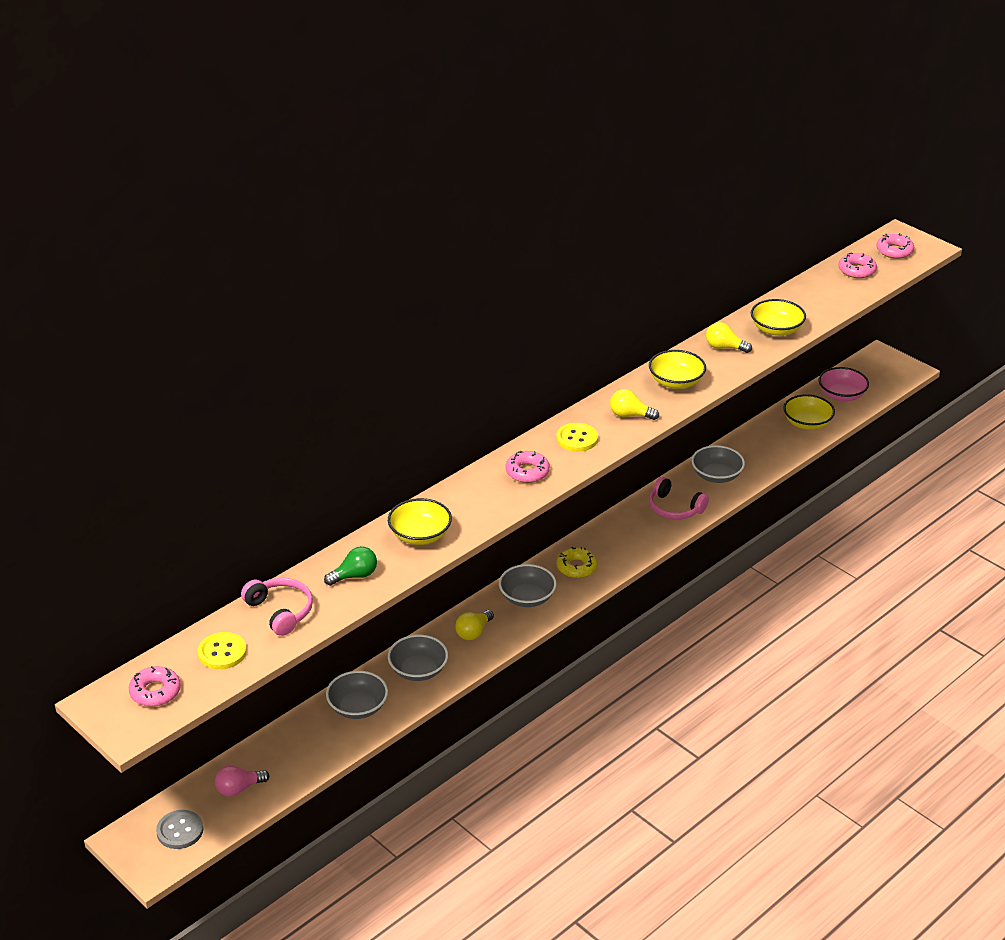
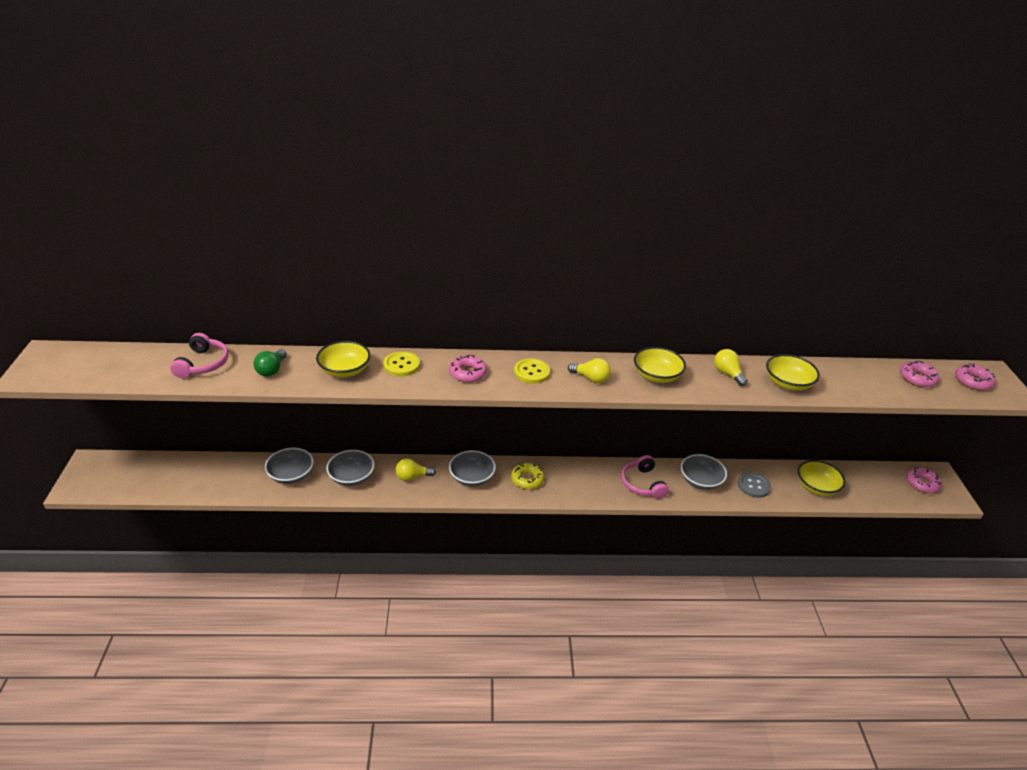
camera: 40 degrees right, 0 degrees up
pink donut [129,666,181,707] -> pink donut moved to [906,467,942,493]
grey button [156,810,203,849] -> grey button moved to [738,472,771,498]
yellow button [198,632,247,670] -> yellow button moved to [383,351,420,376]
pink light bulb [215,765,269,797] -> none
green light bulb [324,546,377,586] -> green light bulb turned 90 degrees clockwise [253,349,287,377]
yellow light bulb [610,389,659,420] -> yellow light bulb turned 150 degrees clockwise [568,358,611,383]
pink bowl [819,367,869,401] -> none

